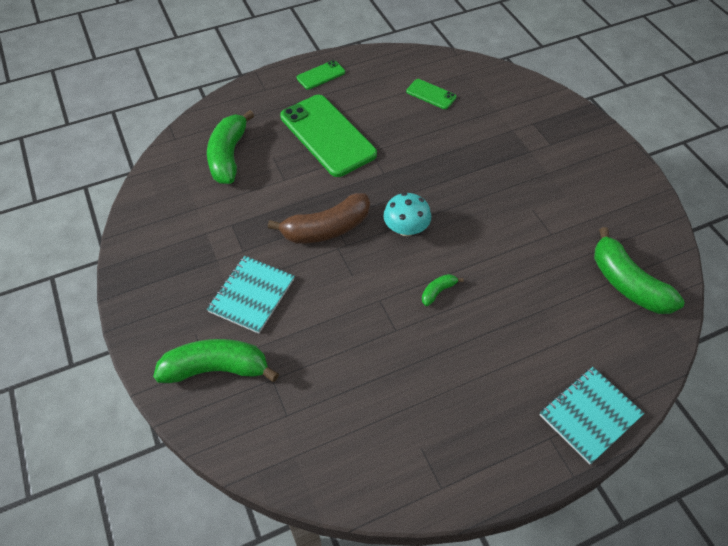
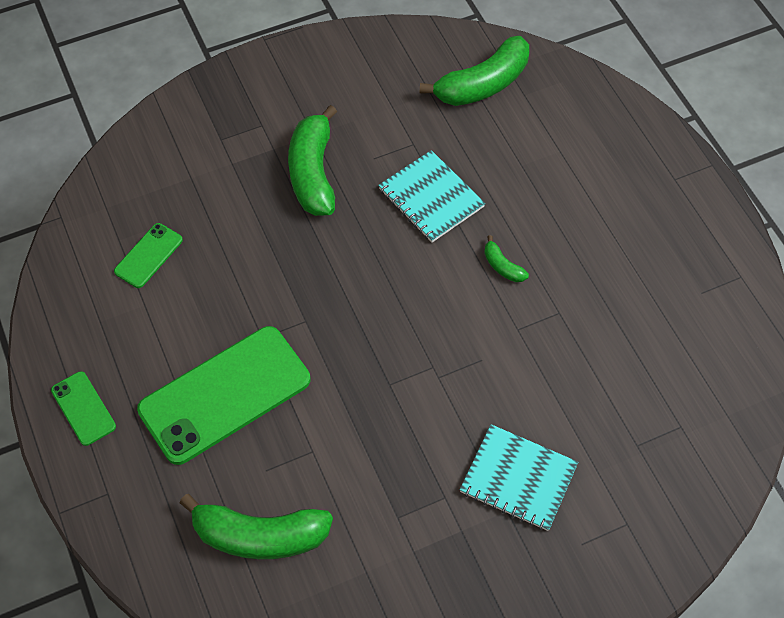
camera: 90 degrees left, 5 degrees up
green banana [153,339,279,383] -> green banana moved to [288,105,337,216]
brown banana [268,193,370,244] -> none
turquoise mushroom [383,193,431,236] -> none
turquoise notebook [540,367,644,464] -> turquoise notebook moved to [378,150,485,242]

